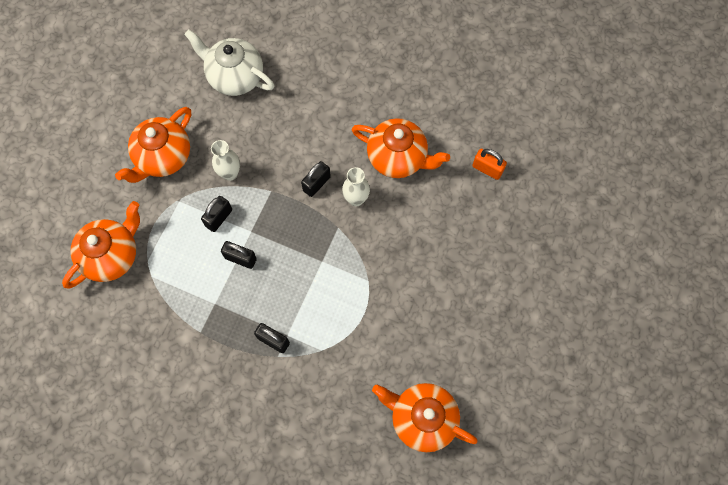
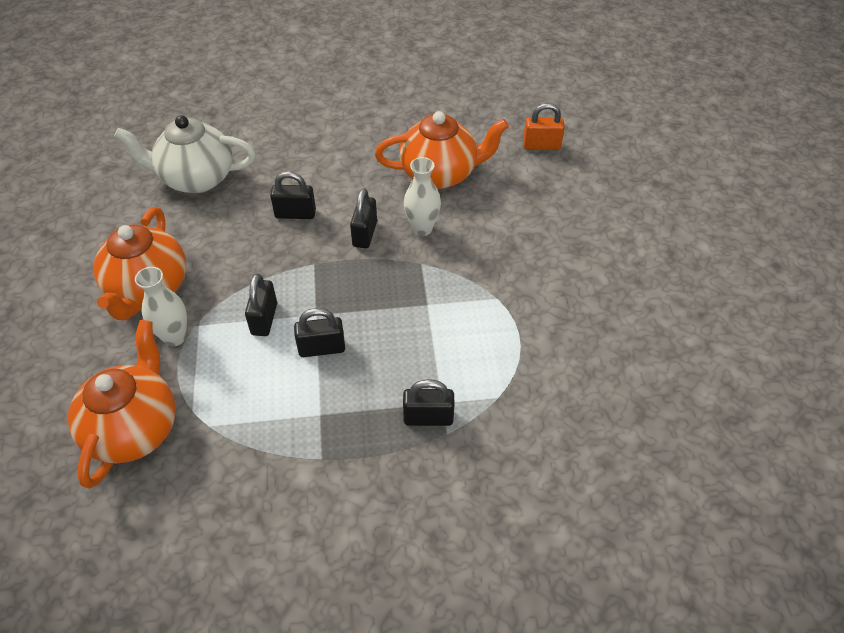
camera: 30 degrees left, 20 degrees down
white vase [211,140,240,181] -> white vase moved to [135,267,187,346]
orange teapot [372,383,478,452] -> none
none -> black padlock [270,171,316,219]

